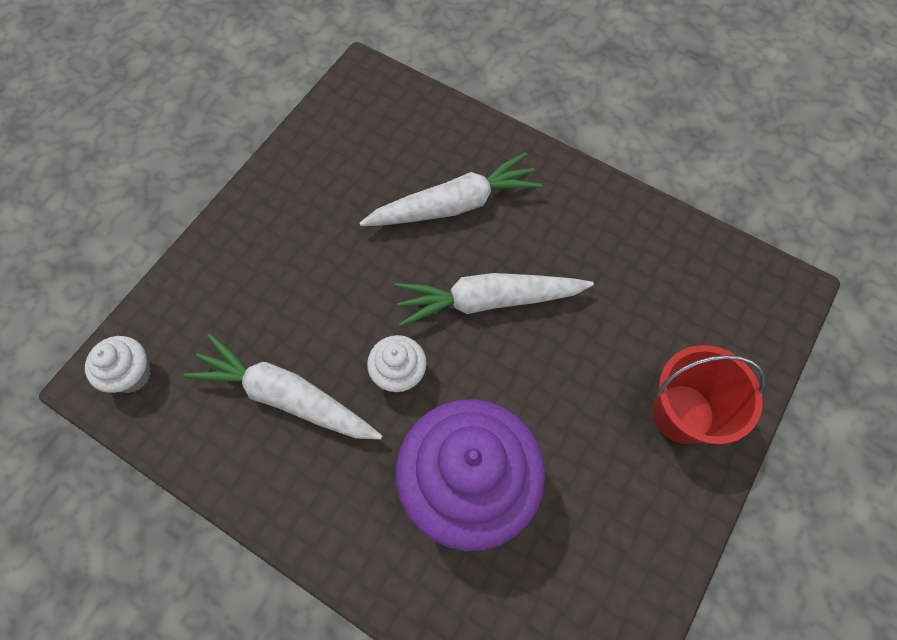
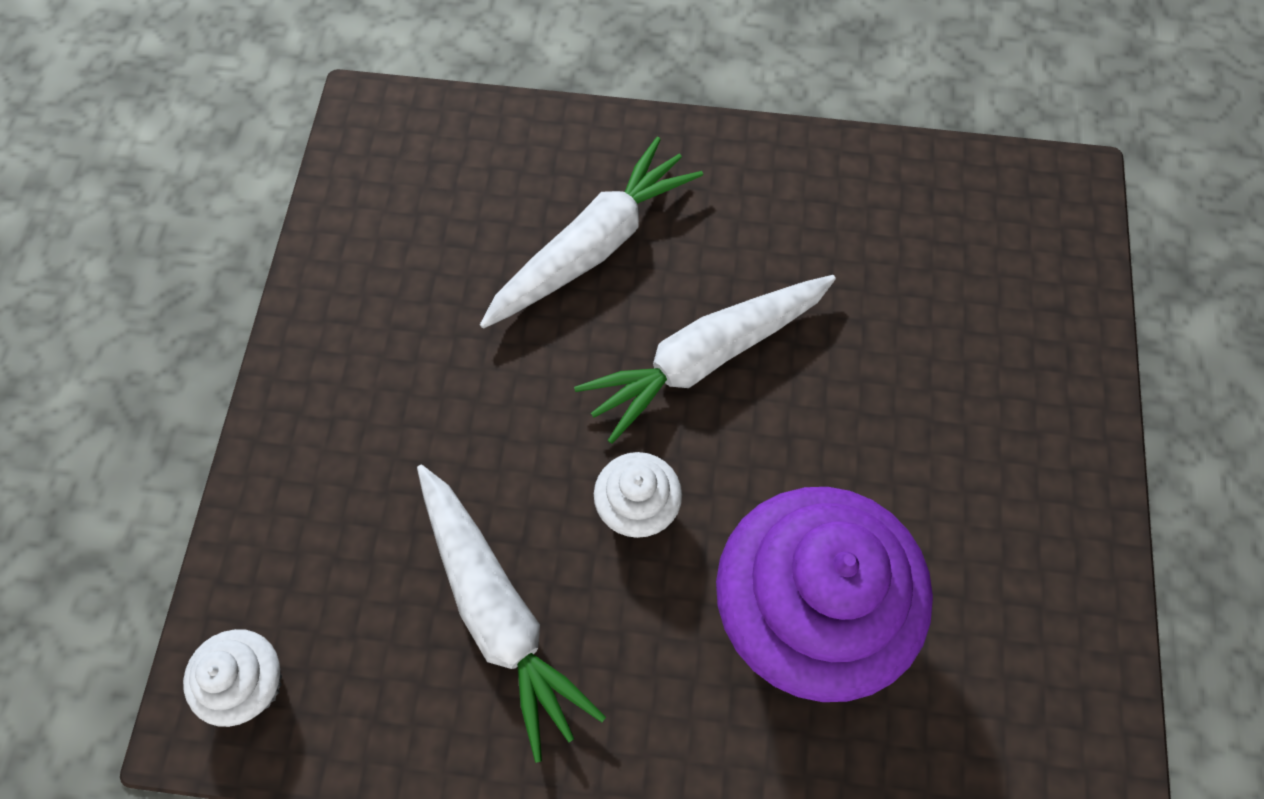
camera: 25 degrees left, 0 degrees up
white carrot [184,334,382,439] -> white carrot turned 120 degrees counterclockwise [417,464,606,763]
red bucket [652,345,766,445] -> none

